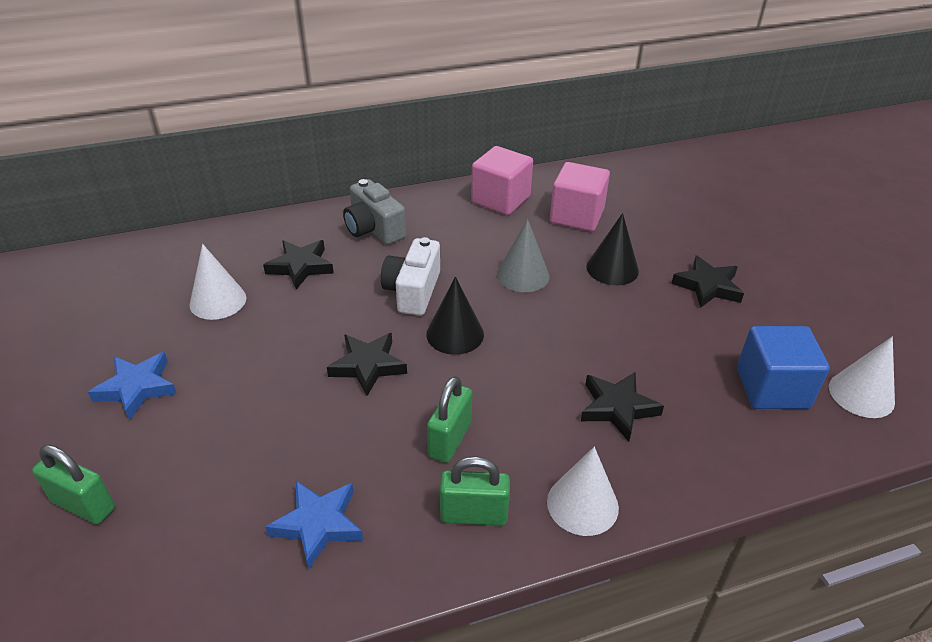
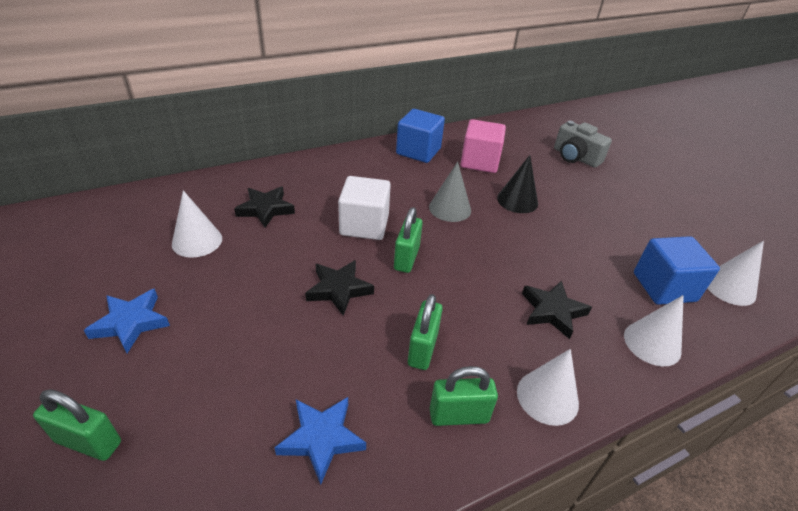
camera: 10 degrees left, 0 degrees up
grey camera [343,179,406,245] -> grey camera moved to [554,121,612,168]
white camera [381,237,440,316] -> white cube [338,176,391,240]
black cone [426,277,484,355] -> green padlock [394,207,423,273]
pink cube [471,146,533,215] -> blue cube [396,109,445,163]
black star [671,255,744,308] -> none
none -> white cone [624,295,684,366]

